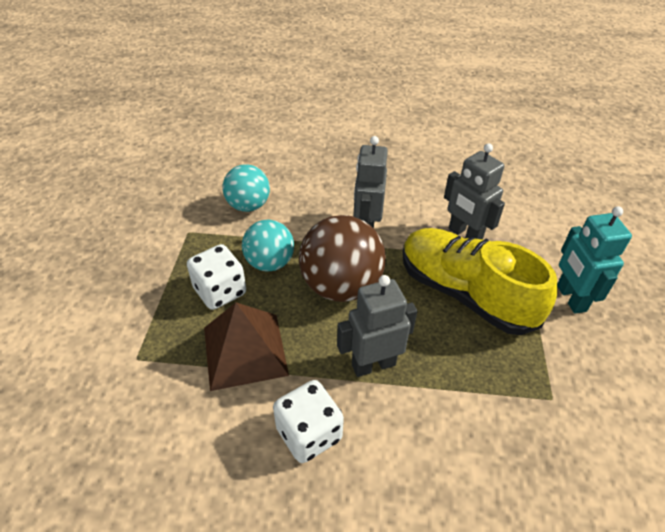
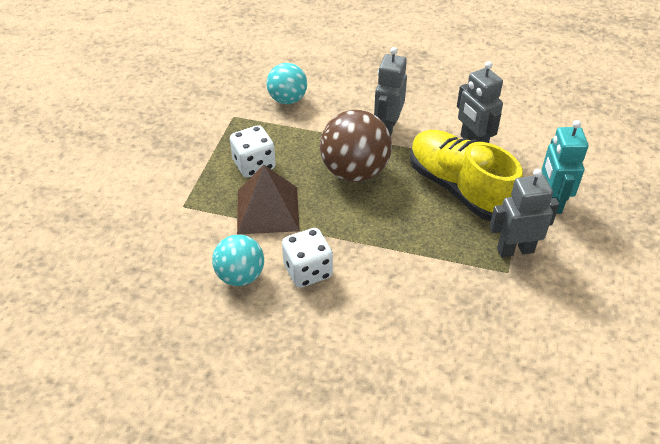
camera: 10 degrees right, 0 degrees up
turquoise ball [242,220,294,272] -> turquoise ball moved to [212,235,264,286]
grey robot [337,275,417,377] -> grey robot moved to [489,169,559,257]

